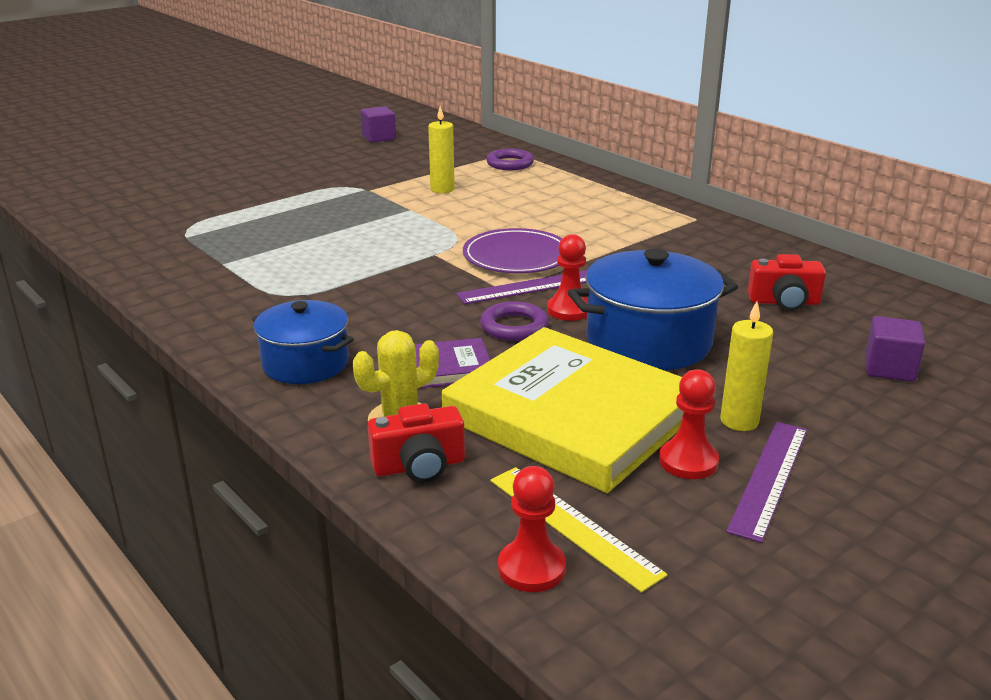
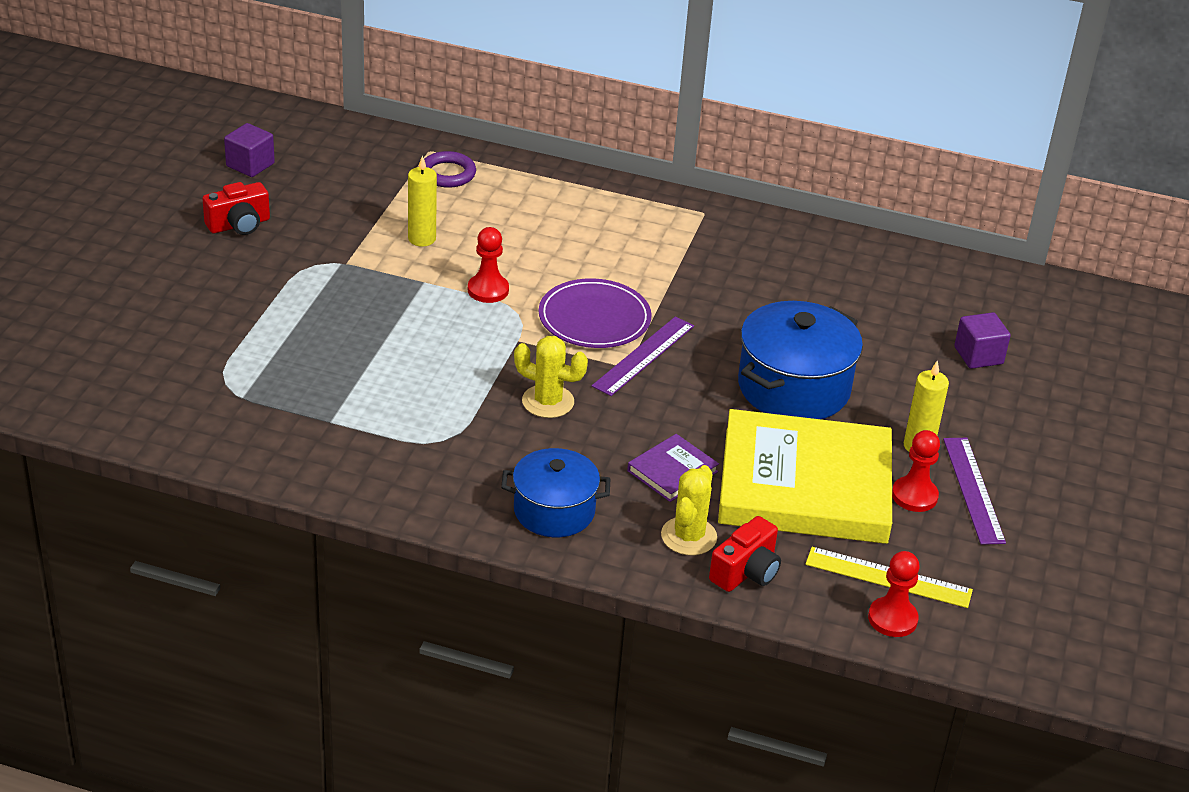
camera: 35 degrees left, 10 degrees up
purple ring [480,301,549,341] -> none
red pawn [547,234,588,321] -> red pawn moved to [468,227,509,303]
red camera [747,254,826,311] -> red camera moved to [202,182,270,235]
none -> yellow cactus [514,336,588,418]

